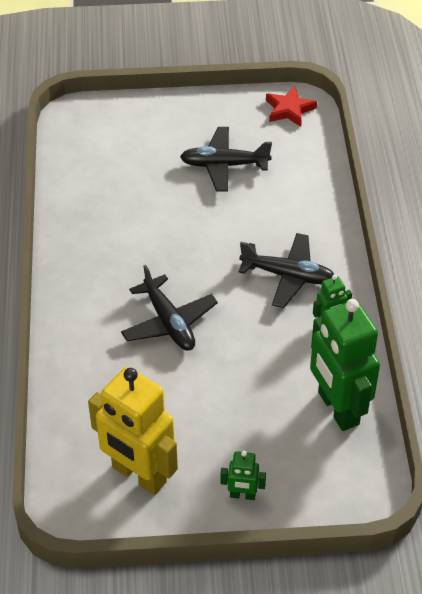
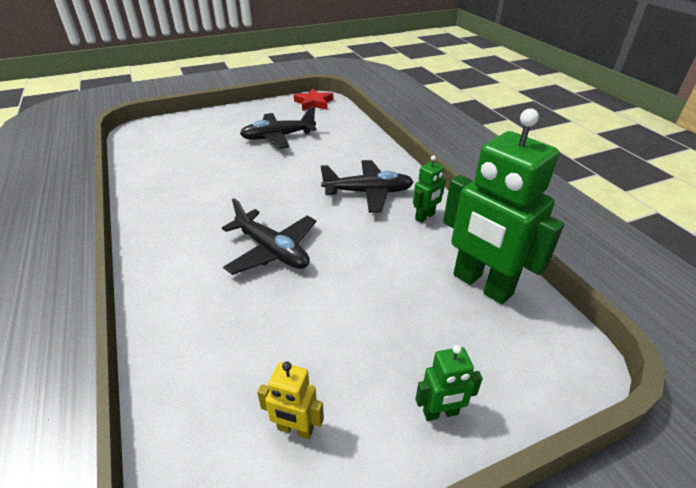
camera: 20 degrees left, 10 degrees down
yellow robot [88,367,178,495] -> yellow robot [257,361,324,439], size x0.45

